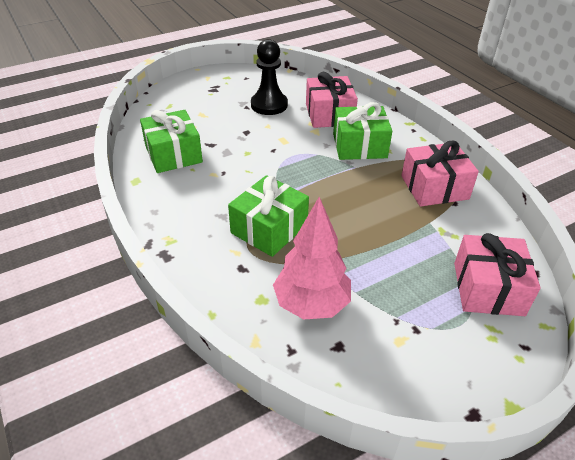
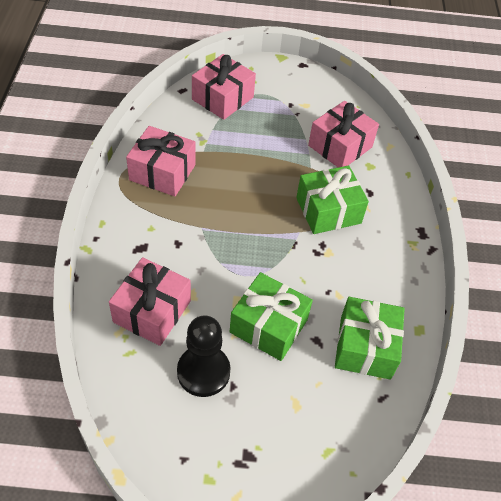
camera: 150 degrees left, 10 degrees up
pink tree [273,197,351,320] -> pink gift [308,101,379,167]
green gift [333,102,392,160] -> green gift moved to [230,272,313,361]

